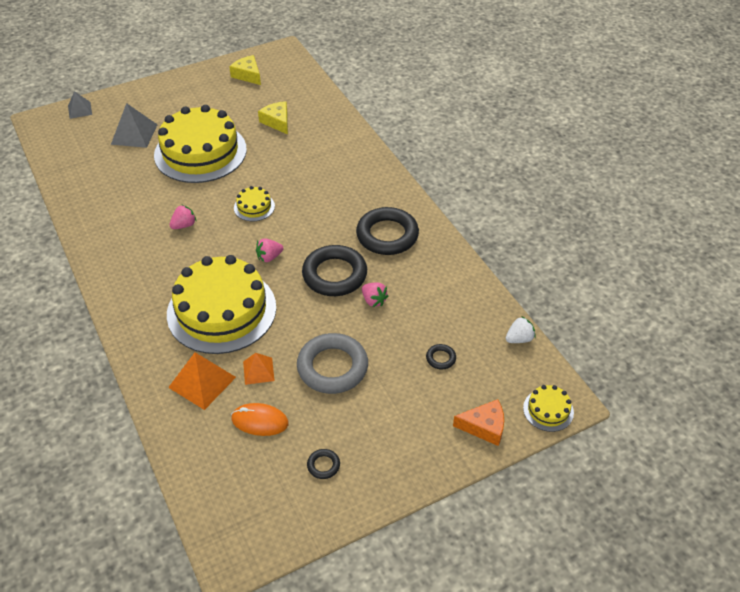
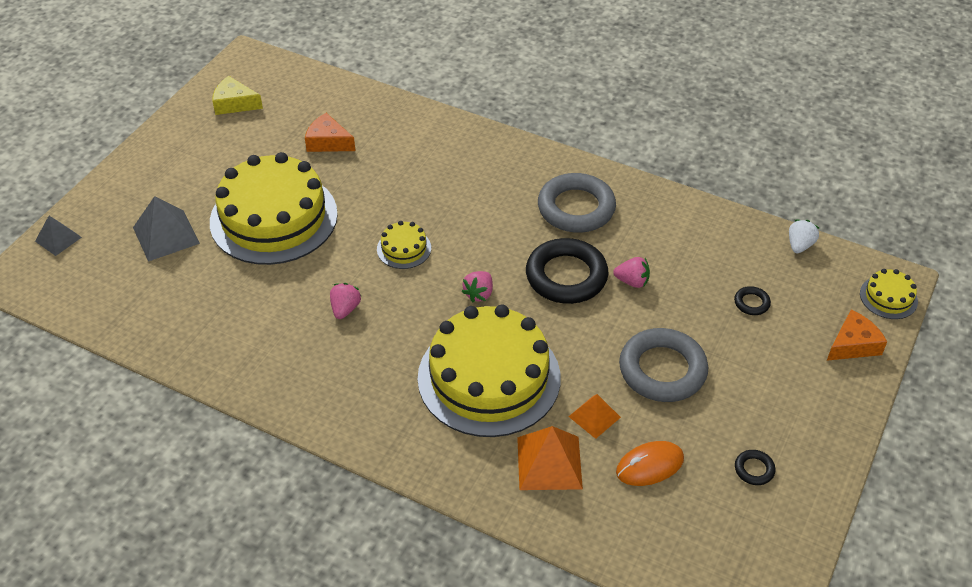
camera: 35 degrees left, 0 degrees up
yellow cheese [258,101,288,135] -> orange cheese [305,113,356,152]
black ring [356,207,419,255] -> grey ring [538,173,616,233]

